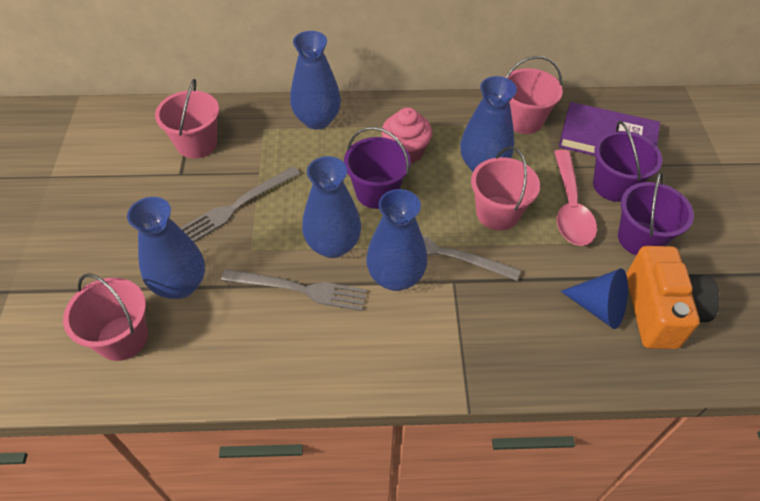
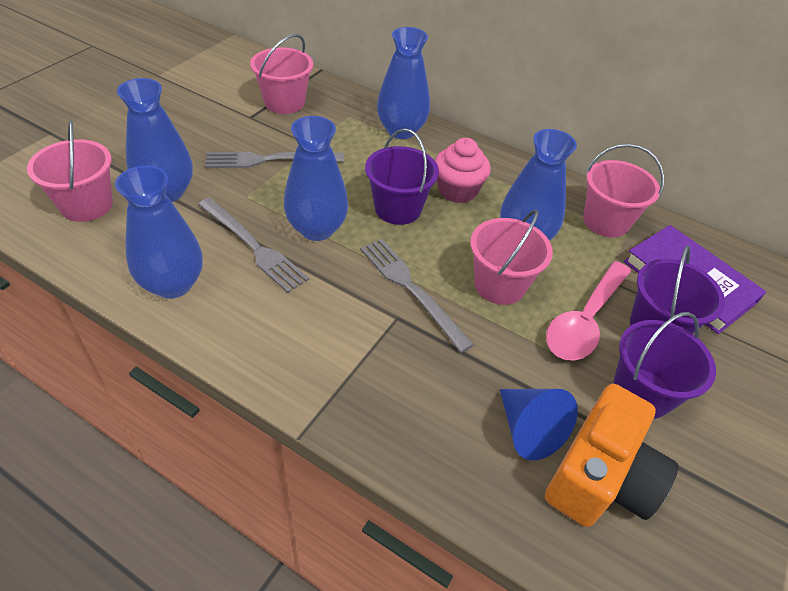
camera: 30 degrees right, 5 degrees down
blue vase [366,189,428,291] -> blue vase moved to [115,166,203,299]

